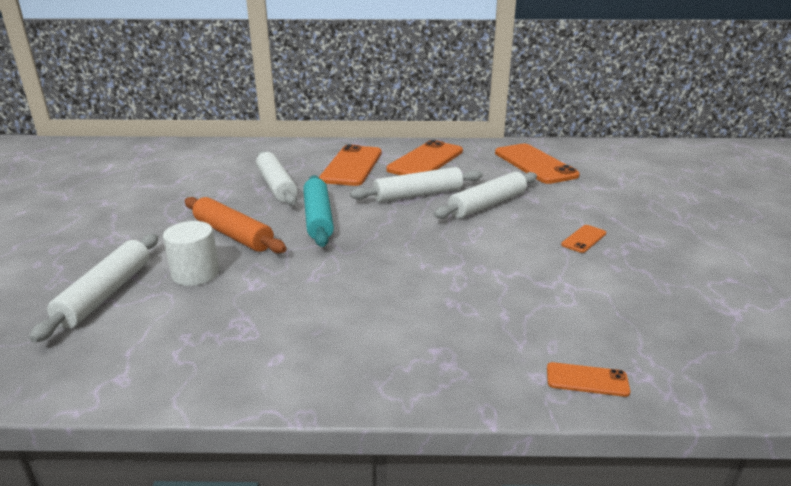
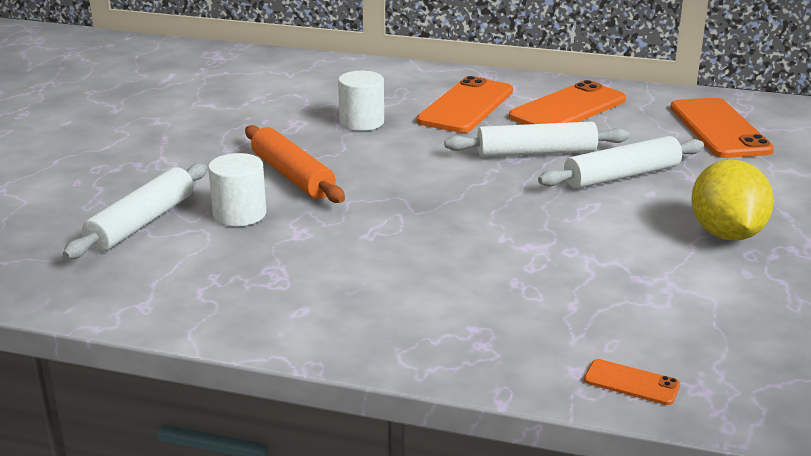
camera: 15 degrees right, 0 degrees up
white rolling pin [256,151,297,205] -> white cylinder [338,71,384,131]
turquoise rolling pin [303,175,334,247] -> none
orange phone [561,225,606,253] -> yellow lemon [691,159,774,241]

